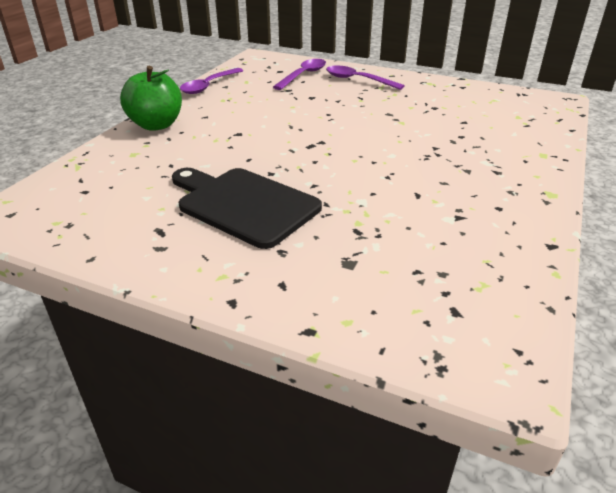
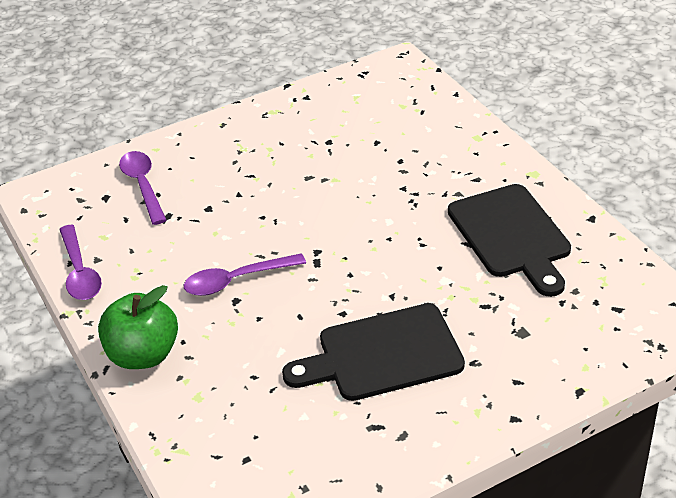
camera: 50 degrees left, 5 degrees up
purple spoon [326,65,405,90] -> purple spoon moved to [184,253,306,296]
none -> black cutting board [448,184,571,297]

